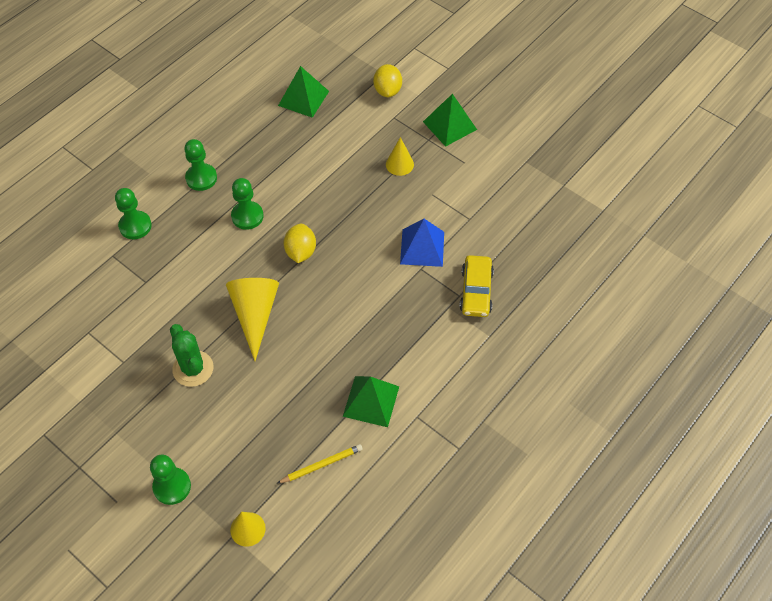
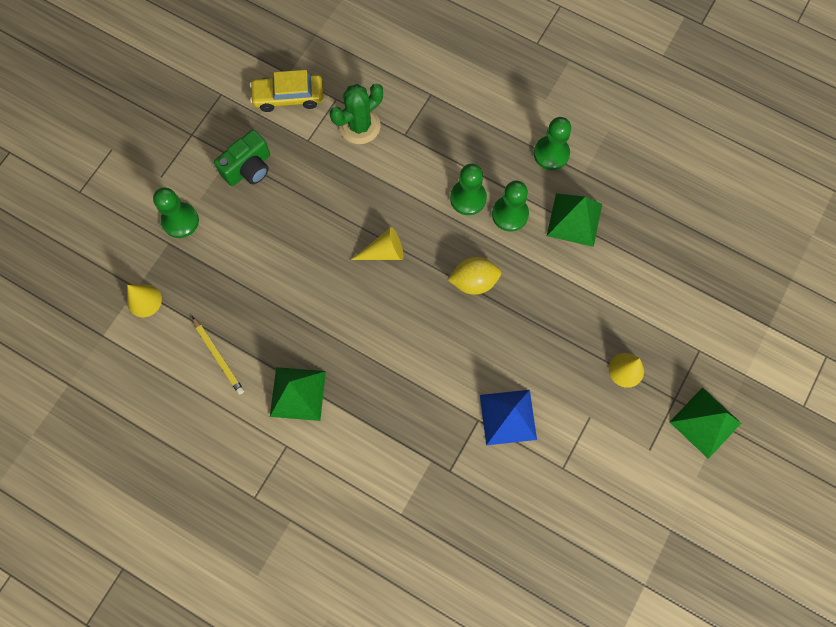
camera: 80 degrees right, 15 degrees up
green pawn [115,188,152,239] -> green pawn moved to [450,164,487,215]
green cactus [170,324,213,387] -> green cactus moved to [330,83,383,144]
yellow cone [226,278,279,361] -> yellow cone [351,227,404,260], size x0.59
green pyramid [278,66,329,118] -> green pyramid moved to [547,193,602,247]
yellow lemon [373,64,402,97] -> none
yellow car [459,255,494,317] -> yellow car moved to [250,70,324,112]
none -> green camera [214,130,270,186]

